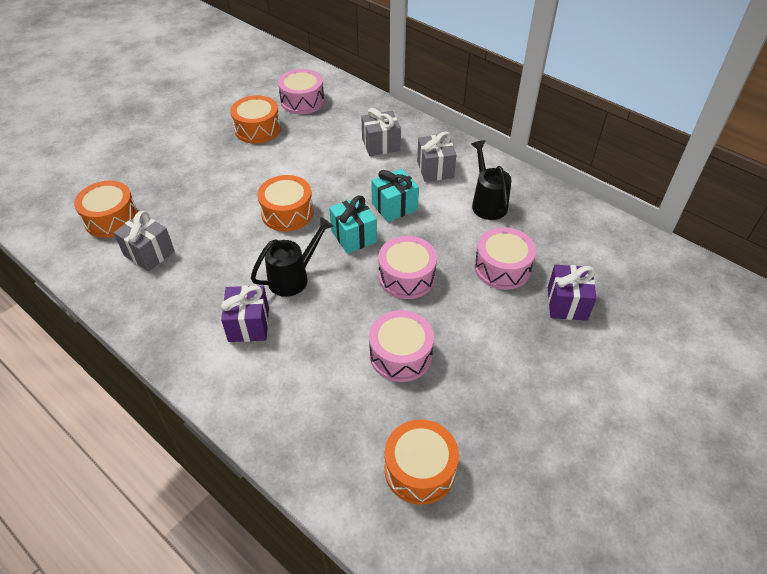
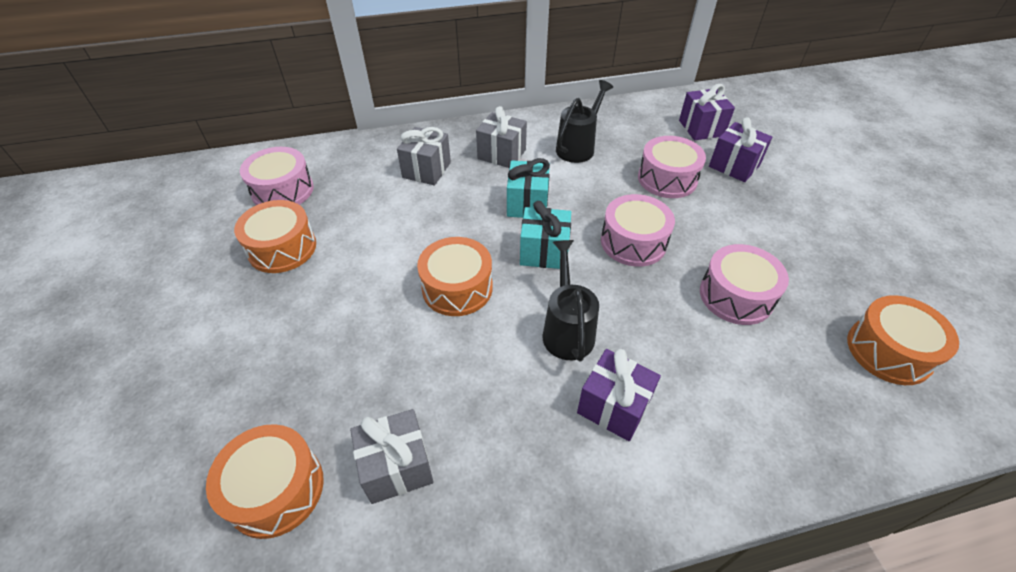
camera: 55 degrees left, 0 degrees up
black watering can [471,140,511,220] -> black watering can turned 105 degrees clockwise [556,80,613,163]
none -> purple gift [679,84,735,140]

